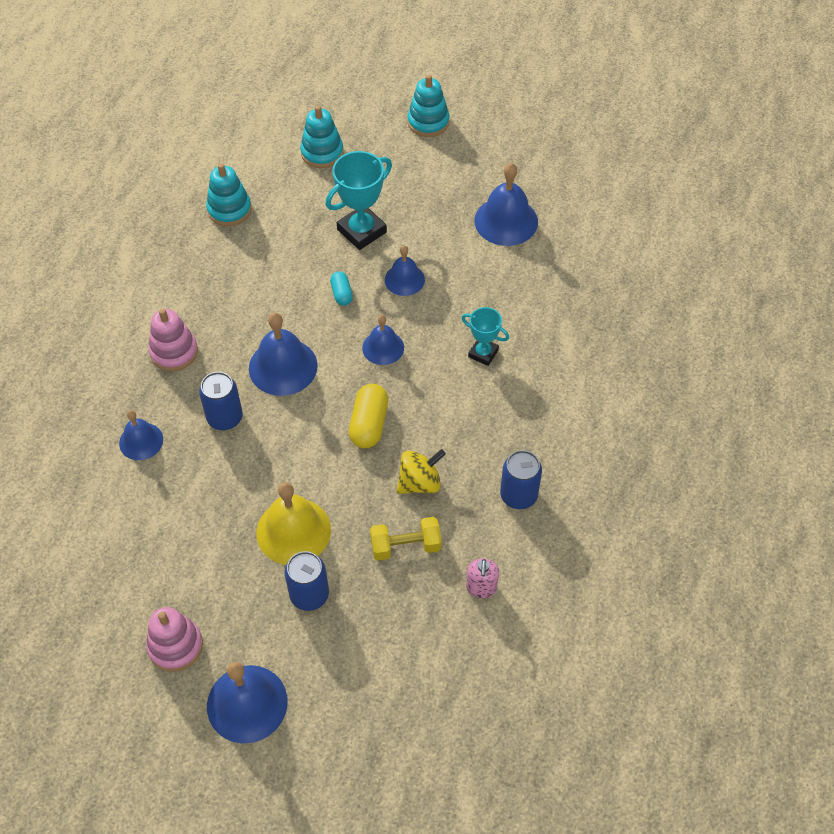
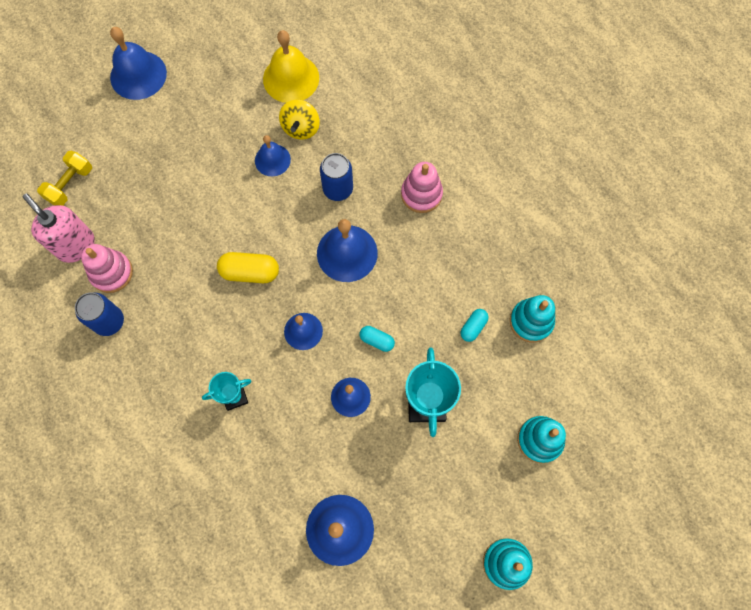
camera: 130 degrees right, 15 degrees up
blue bell [119,410,163,460] -> blue bell moved to [255,135,291,176]
pink stacking toy [146,607,203,672] -> pink stacking toy moved to [81,244,133,293]
yellow bell [256,483,331,565] -> yellow bell moved to [263,30,319,103]
blue can [285,551,329,611] -> none
yellow capsule [349,384,388,448] -> yellow capsule turned 45 degrees counterclockwise [217,252,279,283]
yellow dumbbell [370,517,442,561] -> yellow dumbbell moved to [37,151,92,206]
yellow spinning top [397,449,446,494] -> yellow spinning top moved to [279,100,320,140]
pink soap dispenser [466,558,499,598] -> pink soap dispenser [23,194,95,263], size x1.71
none -> turquoise capsule [460,309,489,342]

